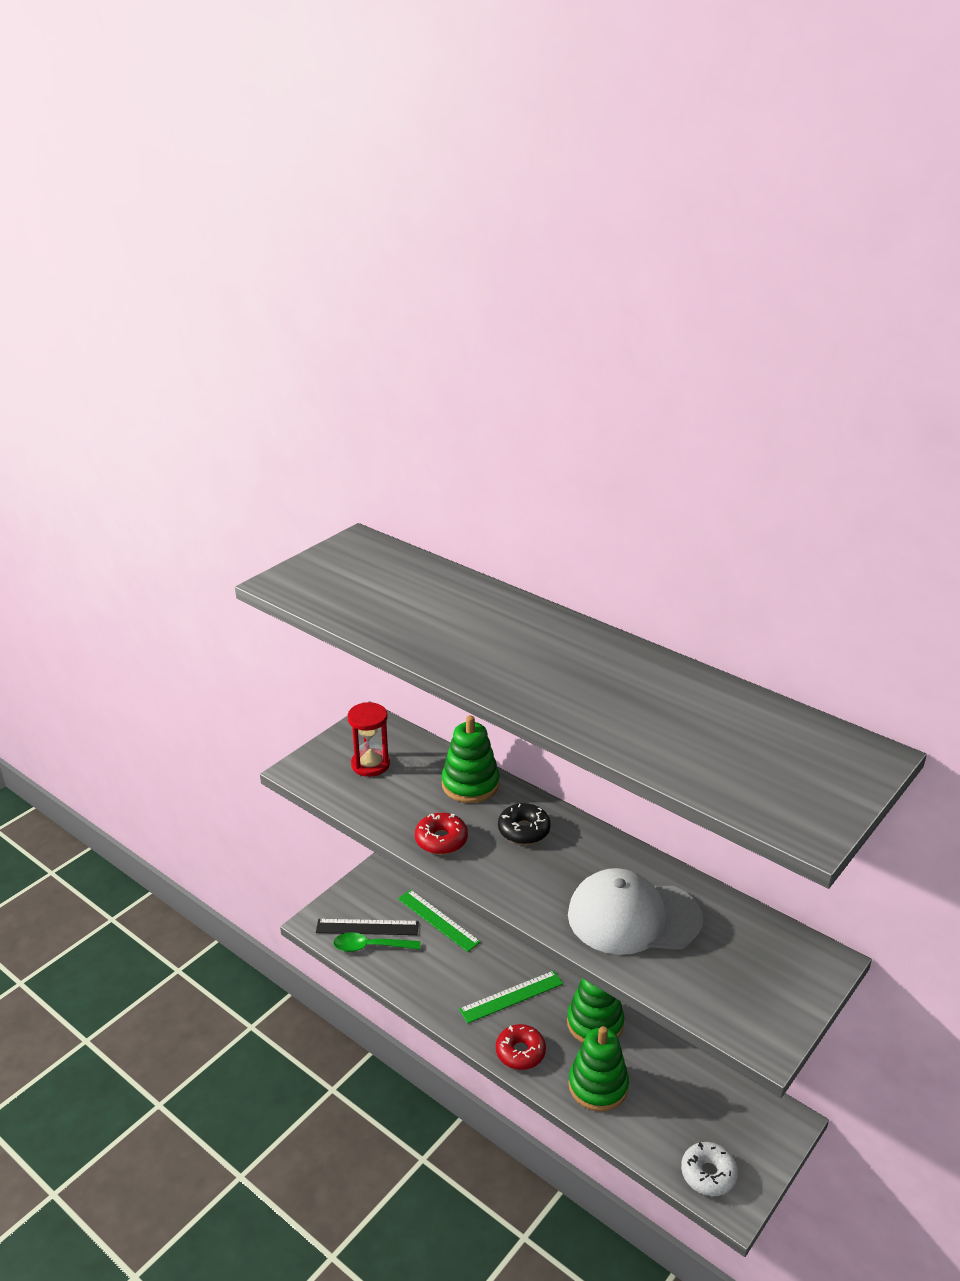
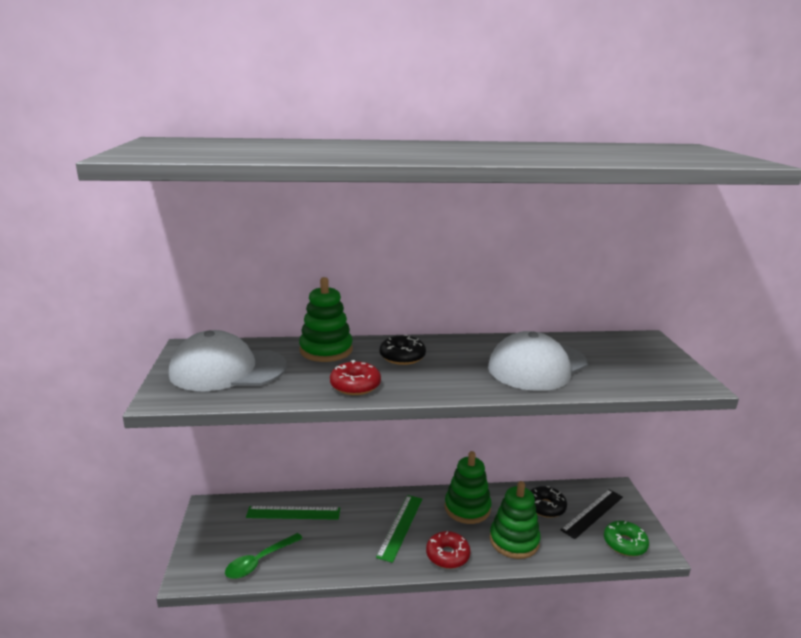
camera: 45 degrees left, 10 degrees down
black ruler [316,919,419,935] -> black ruler moved to [561,489,623,539]
red hourglass [347,702,390,777] -> white cap [169,330,287,391]
white donut [681,1142,738,1196] -> green donut [604,521,649,556]
none -> black donut [530,486,567,518]

